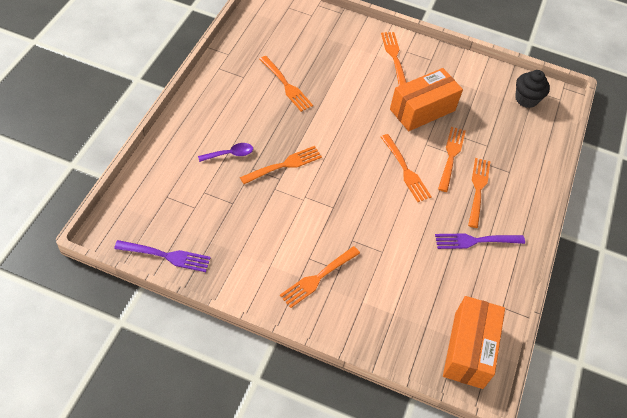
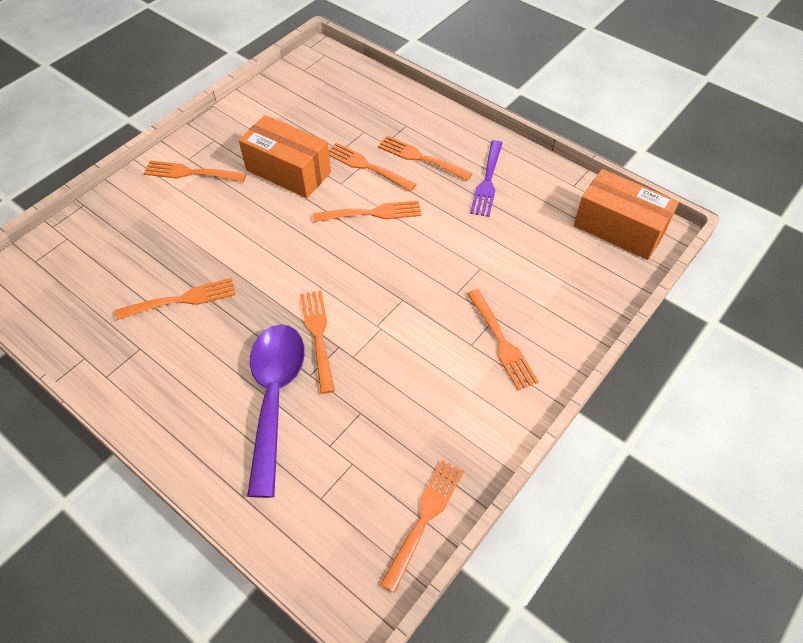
camera: 65 degrees left, 0 degrees up
purple fork [114,240,211,272] -> orange fork [380,460,464,593]
purple spoon [198,143,253,162] -> purple spoon [247,324,305,498], size x2.23
orange box [390,68,463,131] -> orange box turned 45 degrees counterclockwise [239,115,331,198]
black cupcake [515,70,550,108] -> none

